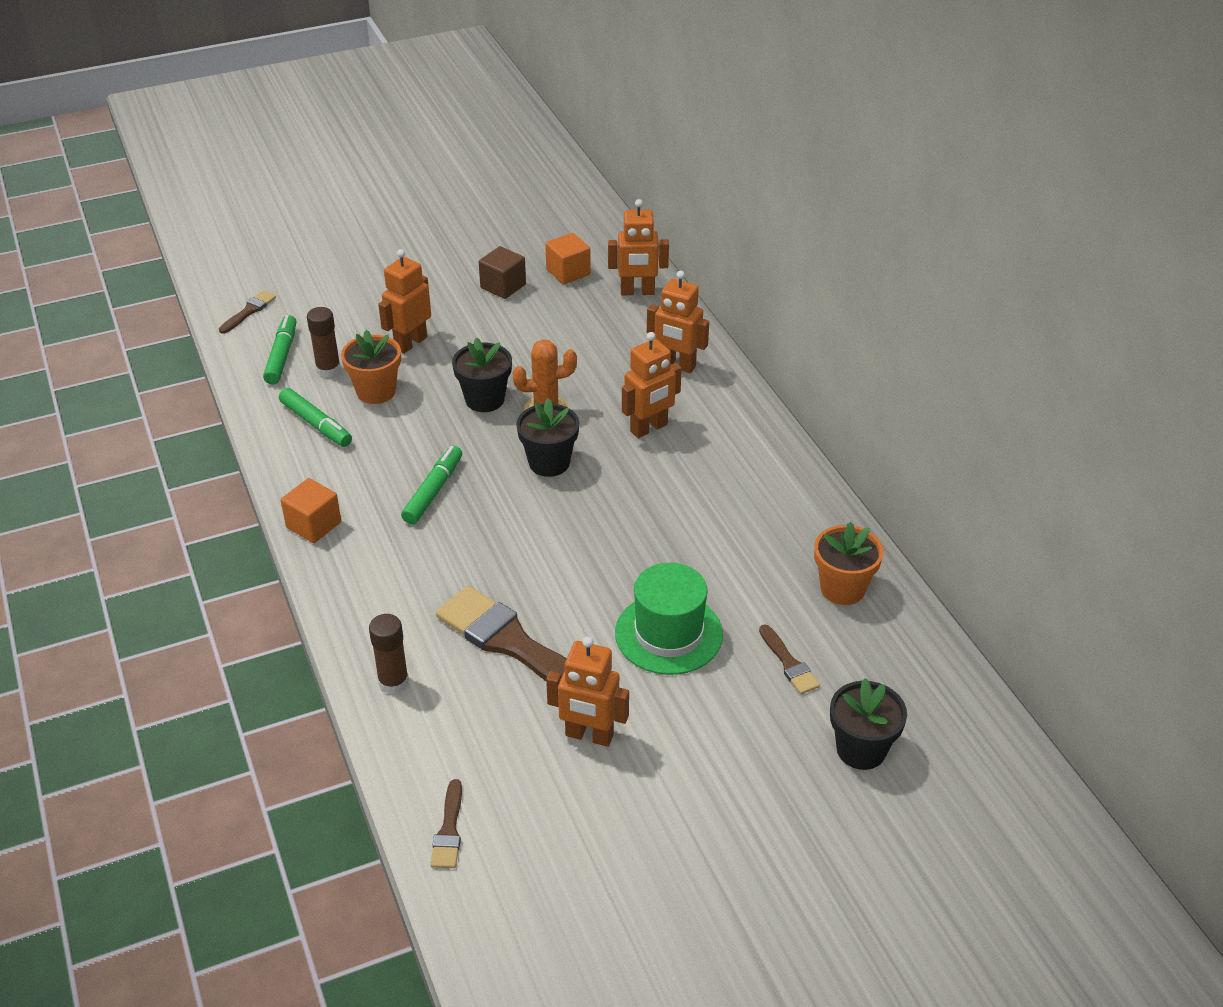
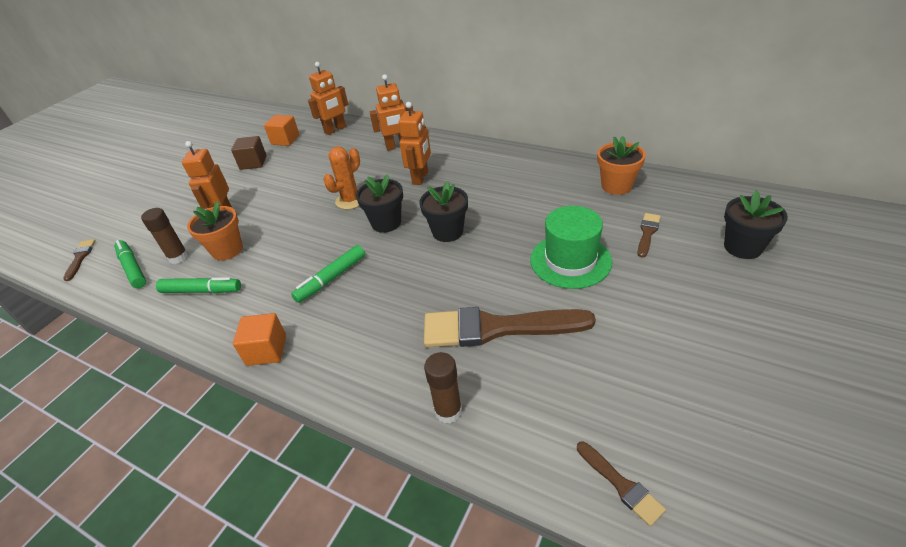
camera: 35 degrees left, 0 degrees up
green marker [401,446,462,524] -> green marker turned 120 degrees counterclockwise [291,245,365,303]
black flower pot [452,337,512,412] -> black flower pot moved to [419,181,468,242]
orange robot [546,636,629,747] -> none
brown brush [759,624,820,694] -> brown brush turned 90 degrees counterclockwise [637,213,661,258]

